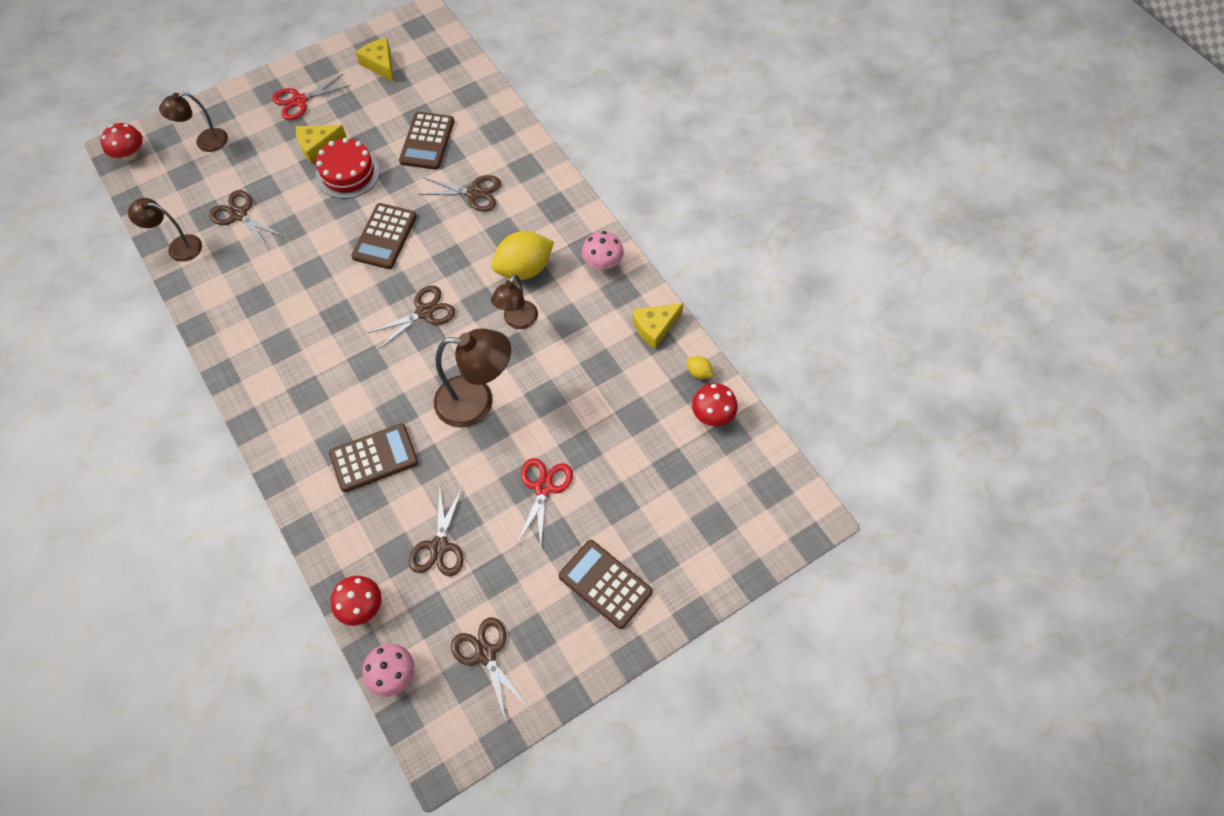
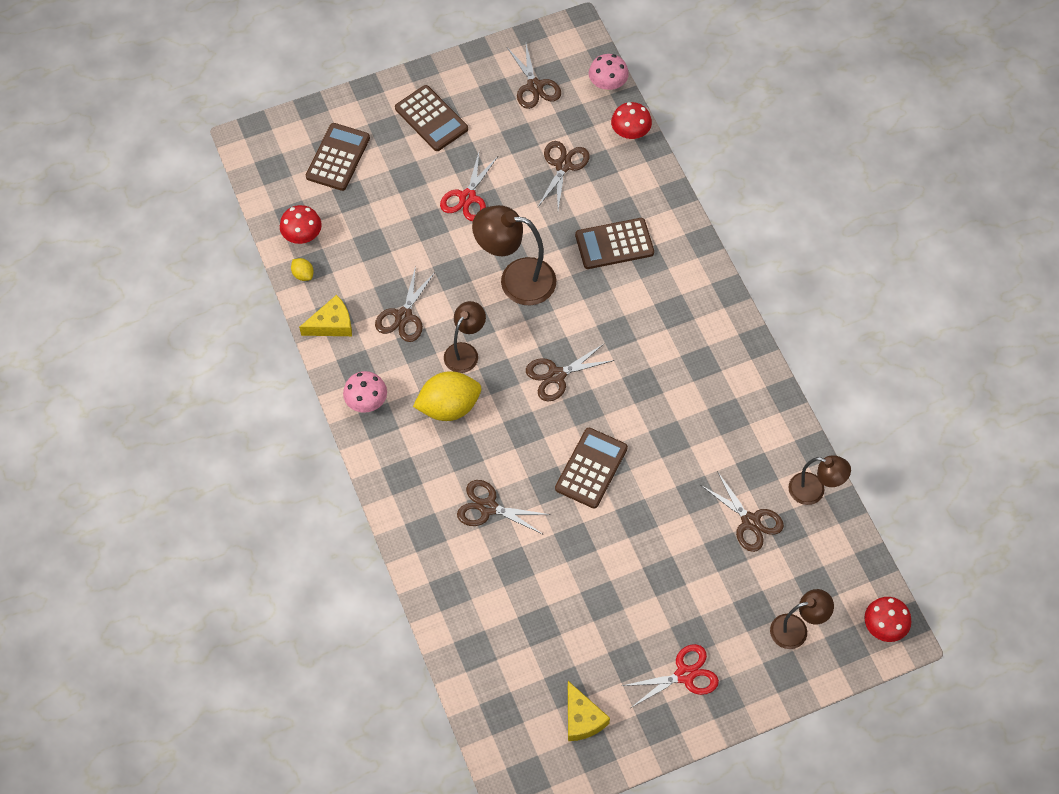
camera: 170 degrees left, 0 degrees up
yellow cheese [296,125,347,164] -> none
red cake [316,138,380,199] -> none
brown calculator [399,112,454,170] -> brown calculator moved to [306,123,370,191]
none -> brown scissors [375,266,436,342]

